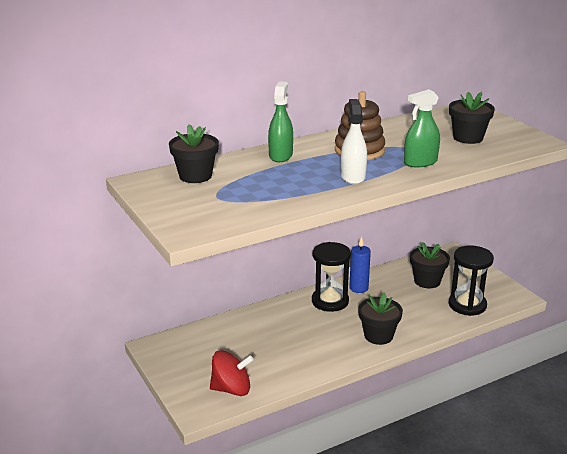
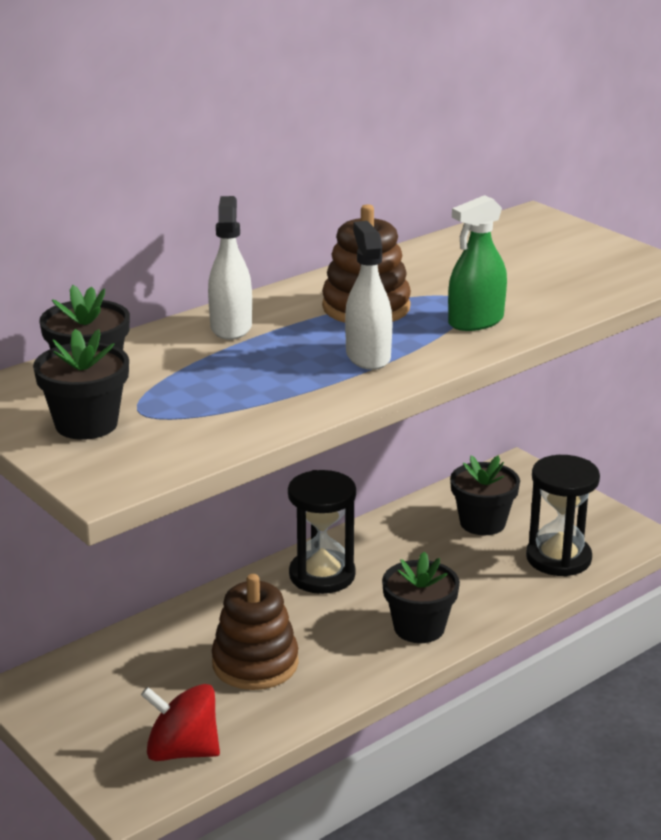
camera: 10 degrees left, 0 degrees up
red spinning top [210,350,254,396] -> red spinning top turned 150 degrees counterclockwise [141,684,220,761]
green spray bottle [268,81,293,162] -> white spray bottle [208,196,252,340]
blue candle [349,236,371,293] -> none
black flower pot [449,92,495,144] -> black flower pot moved to [33,329,129,440]
none -> brown stacking toy [212,574,299,690]

